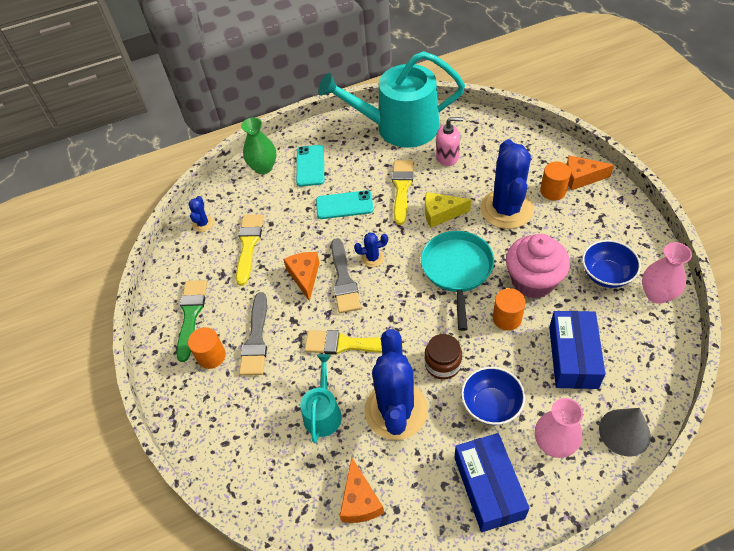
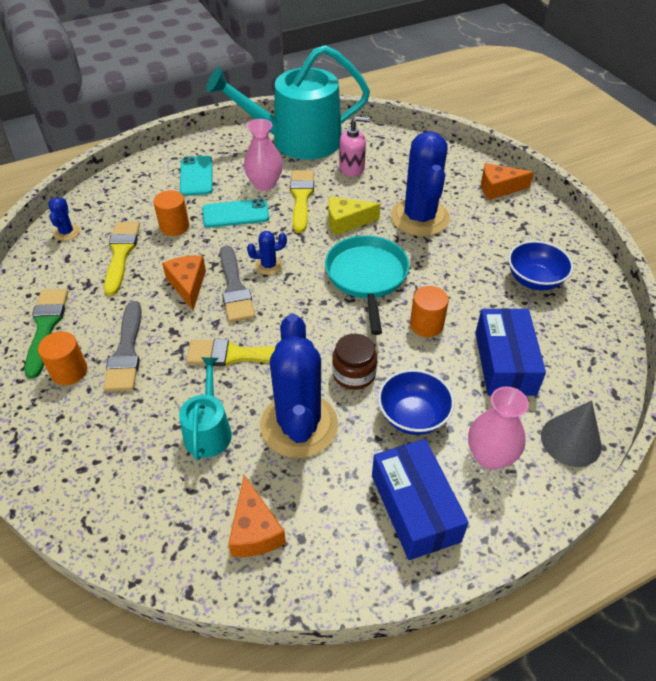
camera: 10 degrees left, 5 degrees down
green vase [241,117,276,174] -> none
pink cupcake [506,234,570,299] -> none
orange cylinder [540,162,571,200] -> orange cylinder moved to [153,190,189,236]
pink vase [642,242,692,304] -> pink vase moved to [244,119,283,191]

